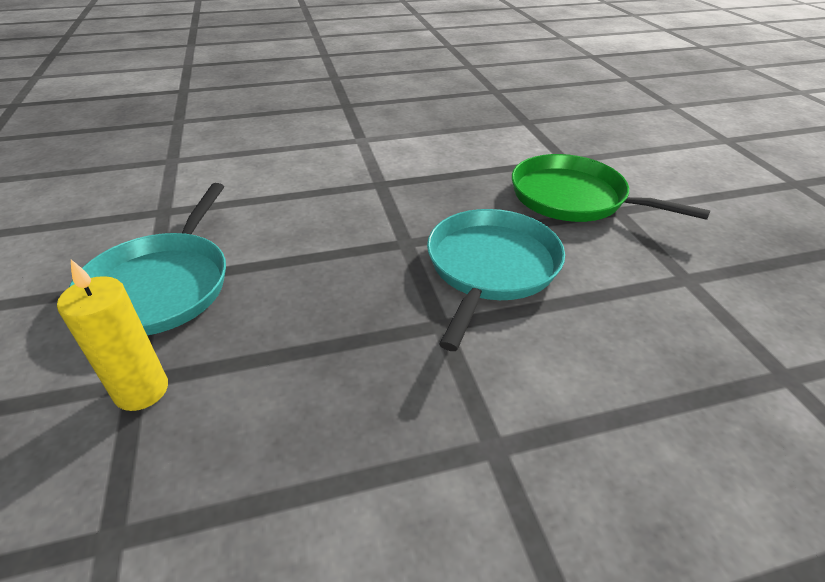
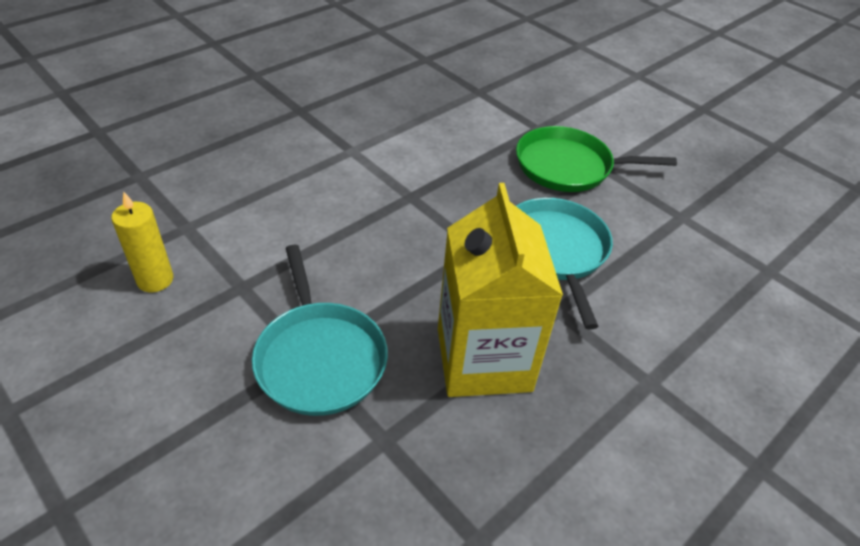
camera: 30 degrees left, 5 degrees up
yellow candle [57,260,168,411] -> yellow candle moved to [111,192,173,292]
none -> yellow carton [438,183,563,397]

